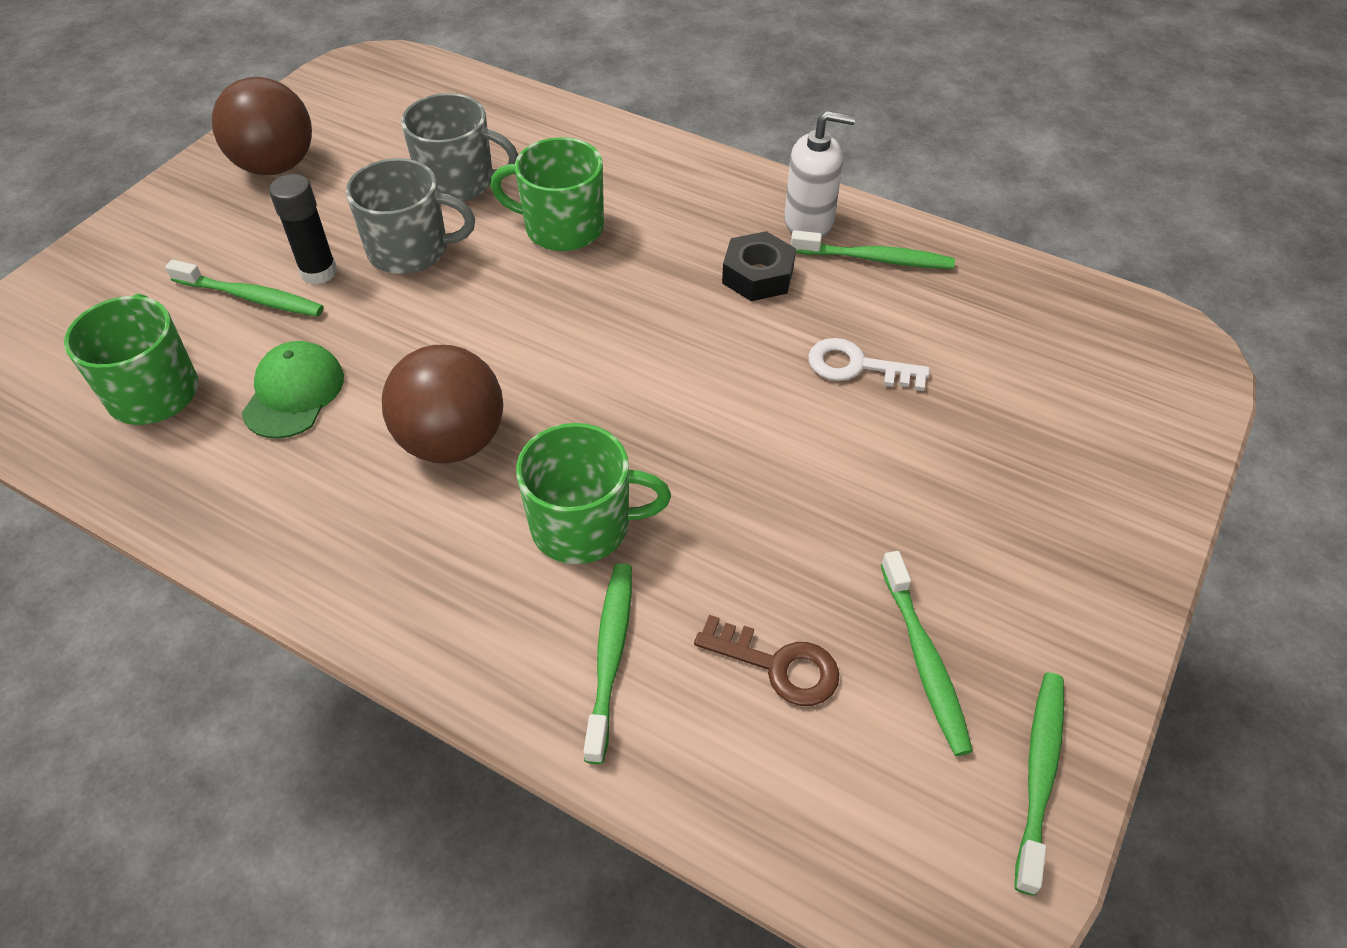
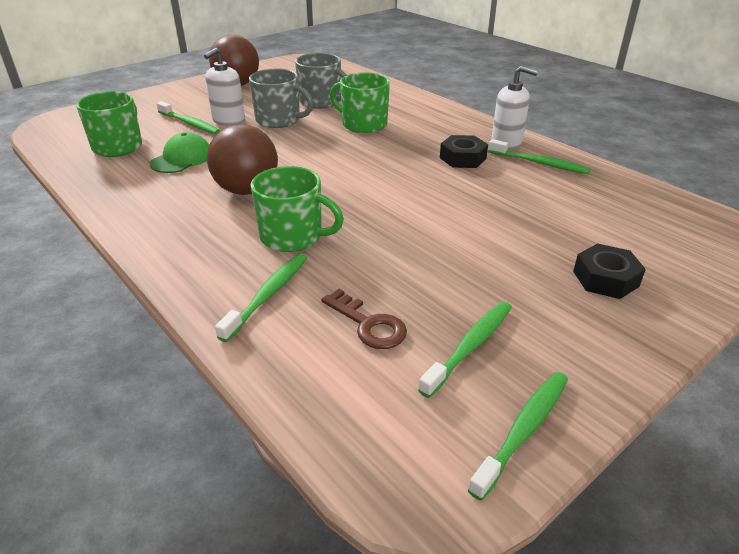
camera: 20 degrees right, 15 degrees down
black glue stick [269,174,337,285] -> white soap dispenser [204,48,245,126]
white key [808,338,930,391] -> none
green toothbrush [881,551,973,756] -> green toothbrush turned 150 degrees counterclockwise [418,302,512,398]
none -> black nut [573,243,646,299]

